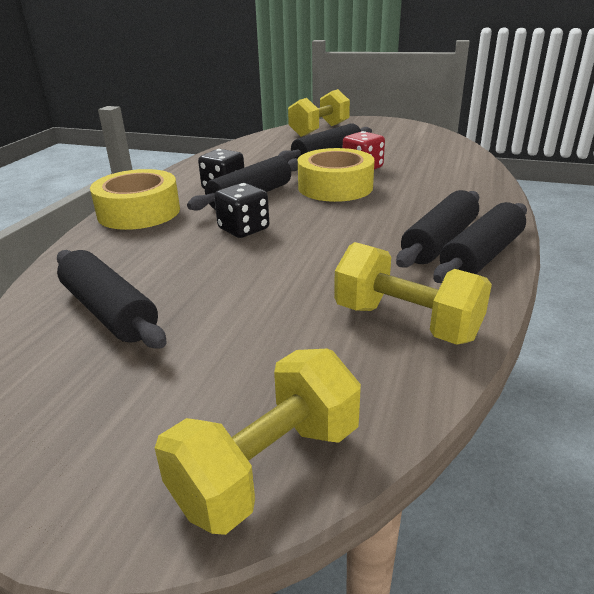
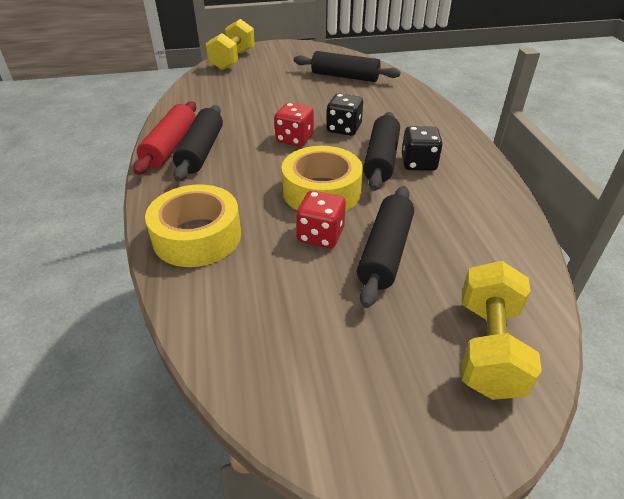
camera: 150 degrees right, 10 degrees up
yellow tape [90,169,180,230] -> yellow tape moved to [145,184,241,267]
yellow dumbbell [334,242,492,345] -> none
black rolling pin [433,202,527,283] -> red rolling pin [133,101,197,175]
none -> red dice [274,103,314,147]

